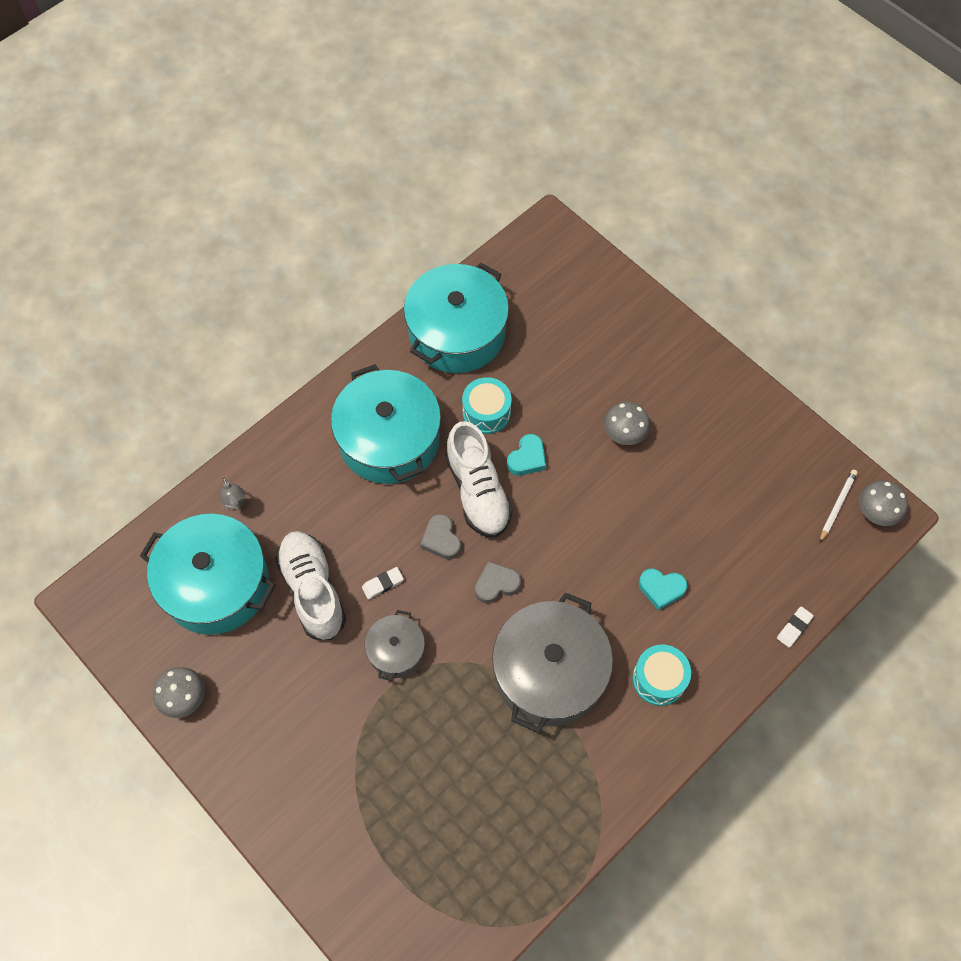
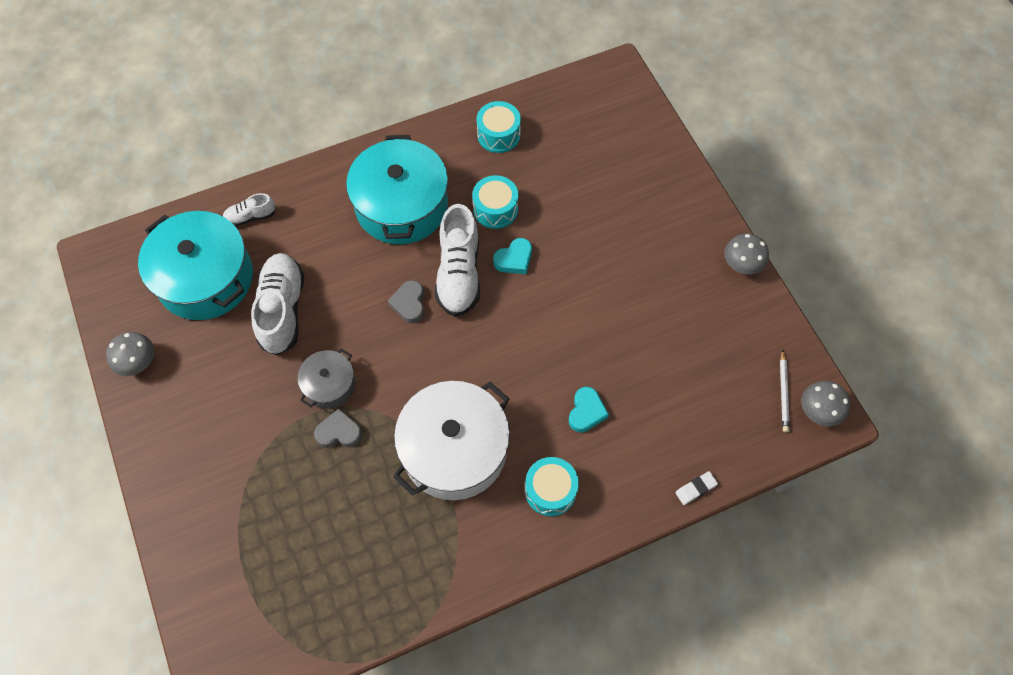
camera: 20 degrees right, 0 degrees up
grey lamp [220,478,246,510] -> white shoe [223,193,276,226]
white eraser [362,567,404,600] -> none
turquoise pot [404,263,509,373] -> turquoise drum [477,101,521,153]
grey heart [475,561,521,604] -> grey heart moved to [314,408,362,448]
grey pot [492,592,613,733] -> white pot [393,381,510,500]
grey mushroom [604,402,650,445] -> grey mushroom moved to [724,233,769,275]
turquoise heart [639,569,687,611] -> turquoise heart turned 105 degrees counterclockwise [569,387,609,432]
white pencil [820,470,858,542] -> white pencil turned 135 degrees clockwise [780,350,790,432]

